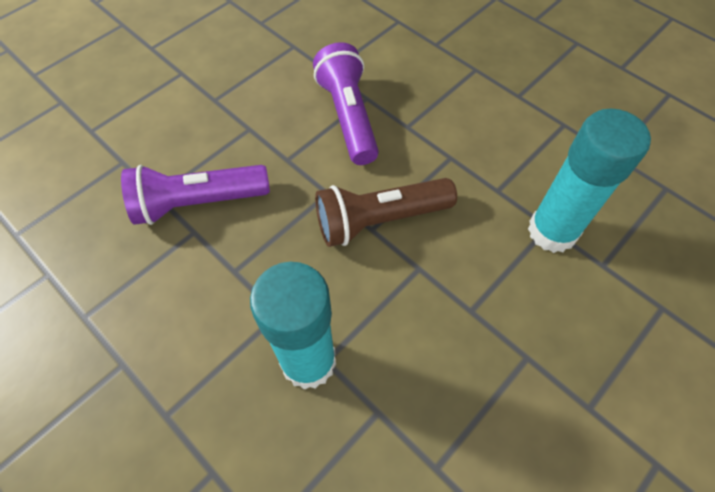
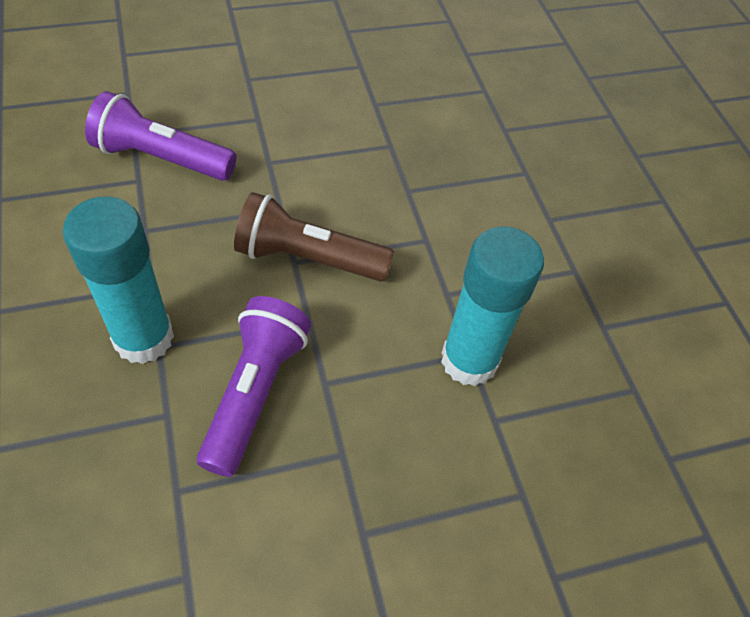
camera: 25 degrees right, 5 degrees down
purple flashlight [313,42,379,165] -> purple flashlight moved to [197,296,311,477]

